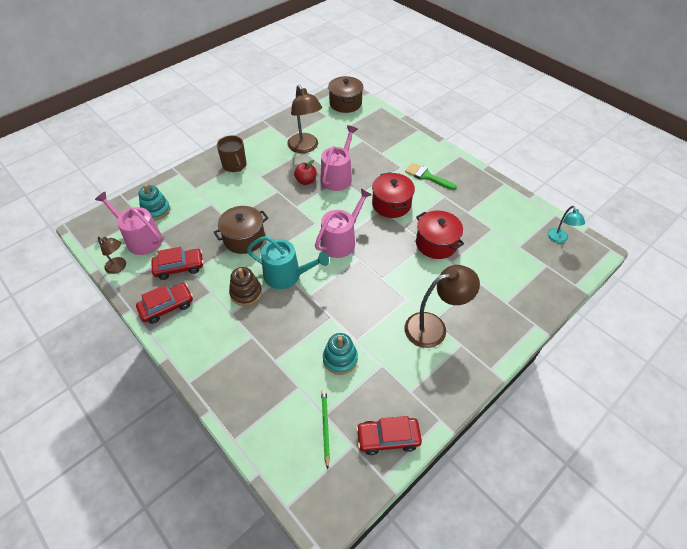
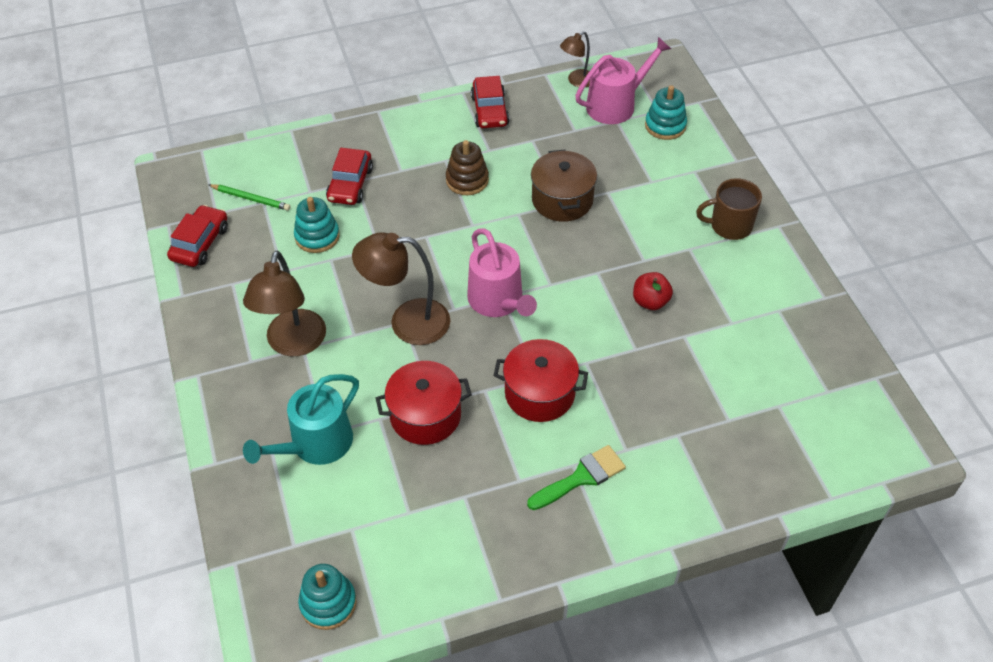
camera: 115 degrees right, 0 degrees up
red car [151,247,204,280] -> red car moved to [326,148,373,205]
turquoise watering can [247,236,329,289] -> turquoise watering can moved to [243,374,359,465]
brown lamp [287,85,322,153] -> brown lamp moved to [352,232,450,345]
pink watering can [320,125,358,191] -> none
brown pot [328,76,363,113] -> none
turquoise lamp [548,206,585,243] -> turquoise stacking toy [298,564,357,630]

